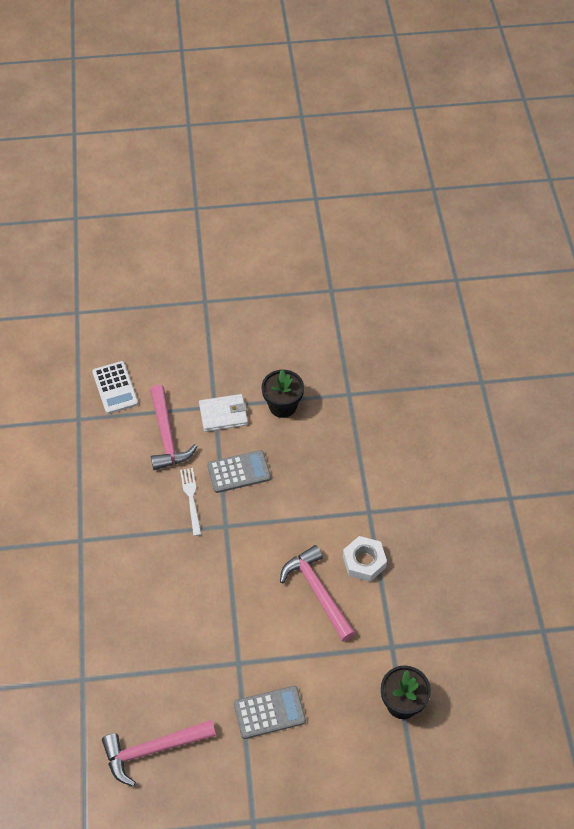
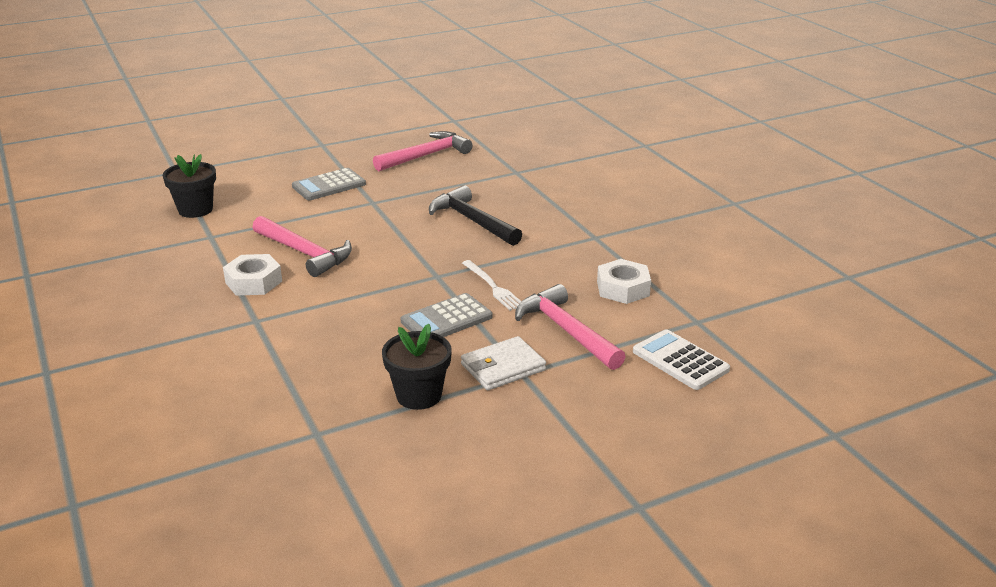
camera: 160 degrees right, 25 degrees down
none -> black hammer [429,185,522,246]
none -> white nut [597,259,651,304]

